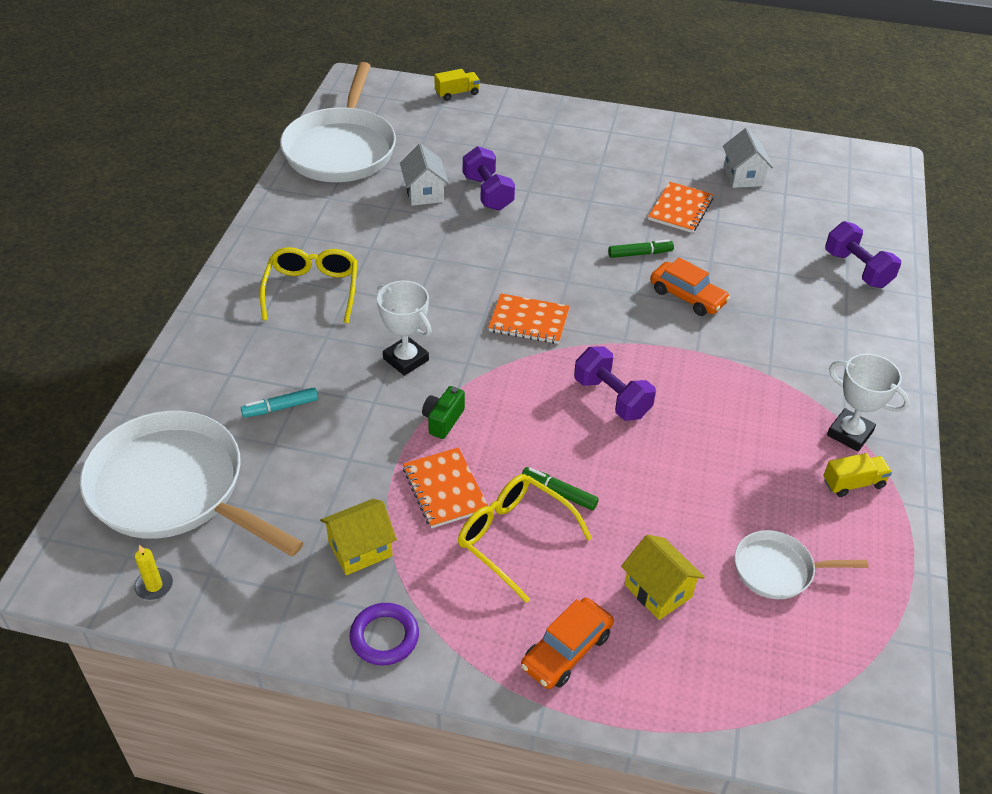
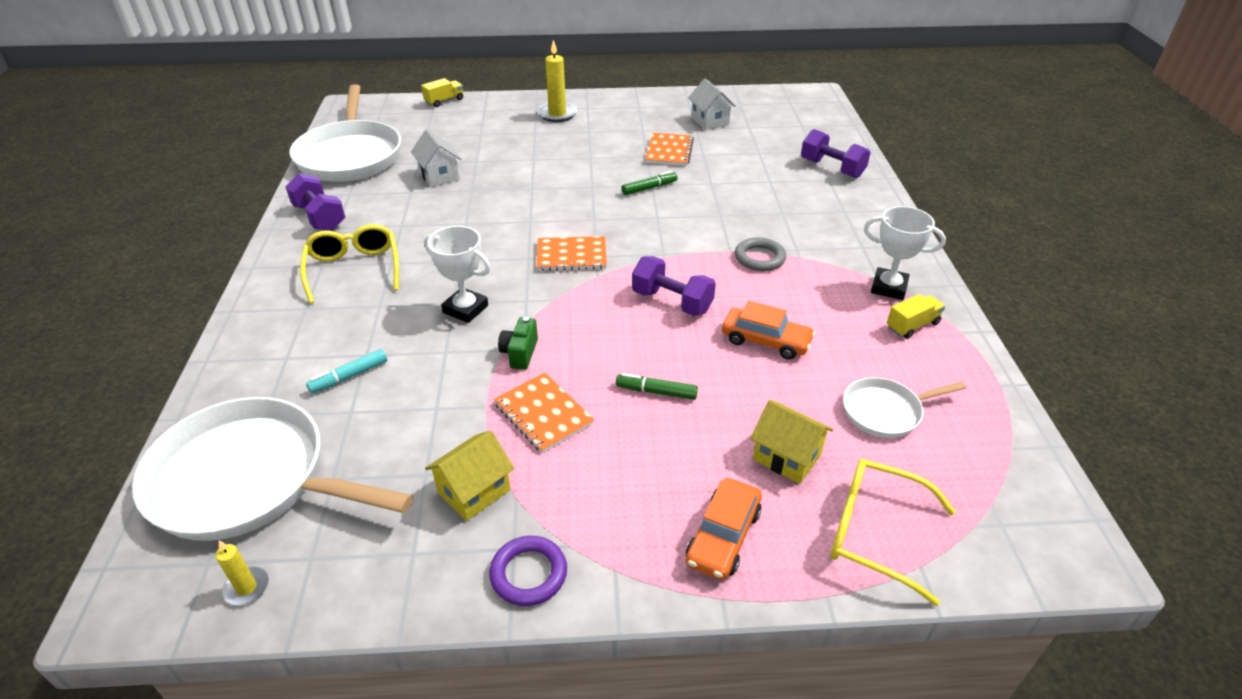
camera: 15 degrees left, 5 degrees down
yellow glasses [458,474,592,603] -> yellow glasses moved to [830,459,956,606]
purple dumbbell [463,146,515,211] -> purple dumbbell moved to [285,173,345,231]
orange car [650,258,730,316] -> orange car moved to [722,301,815,360]
none -> yellow candle [537,40,577,122]
none -> grey ring [735,237,786,271]

